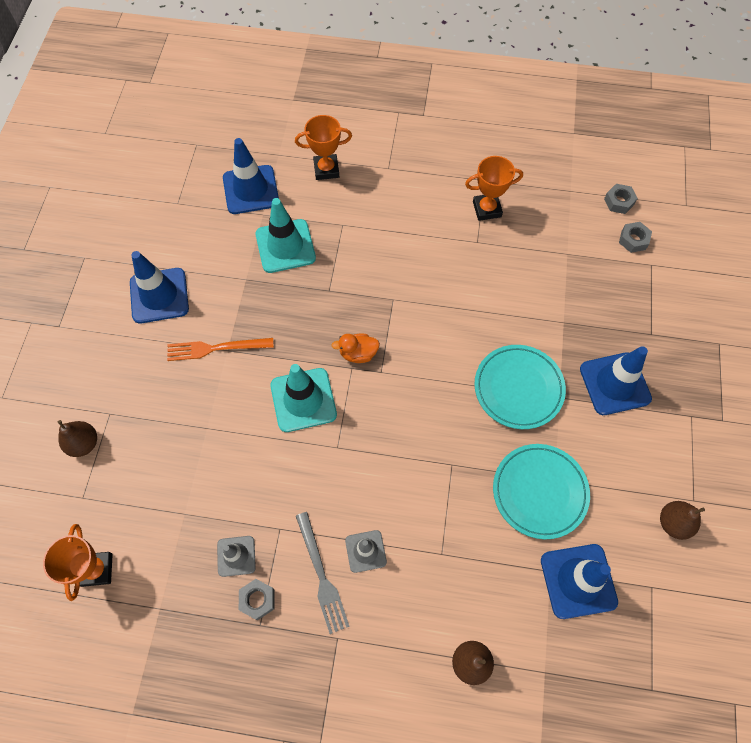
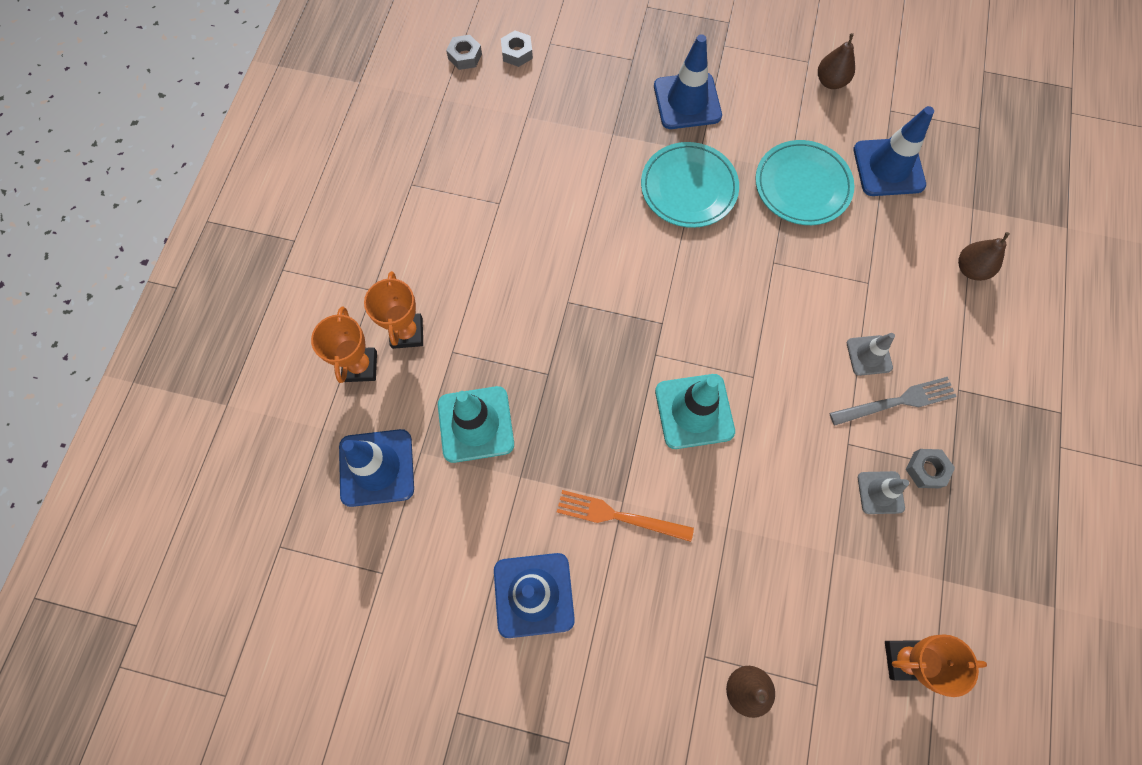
camera: 85 degrees left, 5 degrees up
orange fork [167,338,274,361] -> orange fork turned 105 degrees clockwise [557,490,694,542]
orange duck [331,334,380,363] -> none
orange trophy [465,156,523,221] -> orange trophy moved to [364,271,423,349]

